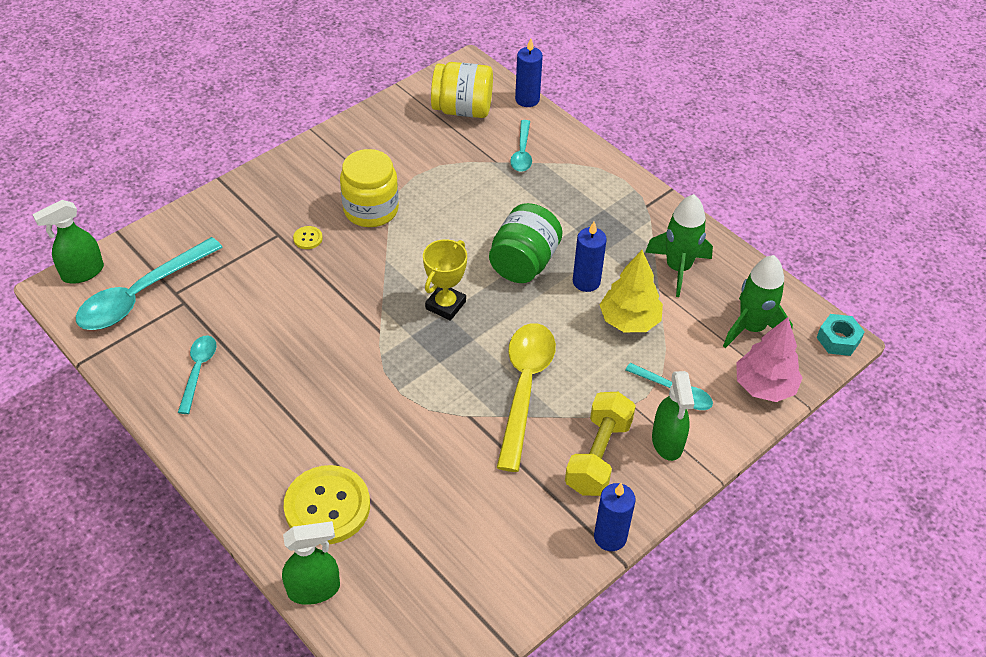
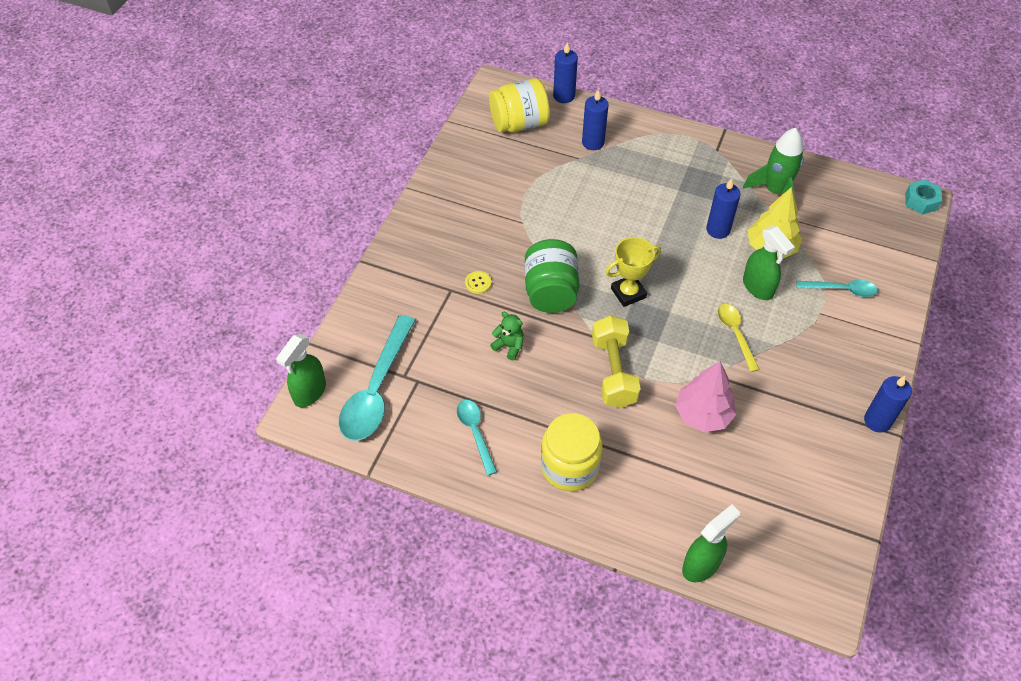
camera: 25 degrees left, 5 degrees up
yellow button [284,465,370,545] -> none
yellow jar [340,149,399,227] -> yellow jar moved to [541,413,603,491]
yellow trophy [423,239,467,321] -> yellow trophy turned 60 degrees clockwise [605,237,661,307]
green jar [489,203,562,283] -> green jar moved to [525,239,579,313]
yellow spoon [497,323,556,472] -> yellow spoon [718,304,760,372], size x0.54
turquoise spoon [510,120,532,172] -> blue candle [582,90,609,150]
yellow dumbbell [565,392,636,496] -> yellow dumbbell moved to [592,315,641,408]
green spray bottle [652,371,694,461] -> green spray bottle moved to [743,226,795,300]
green rocket [723,255,793,348] -> none
pink tree [736,317,802,402] -> pink tree moved to [675,361,736,432]
none -> green teddy bear [490,312,524,361]

